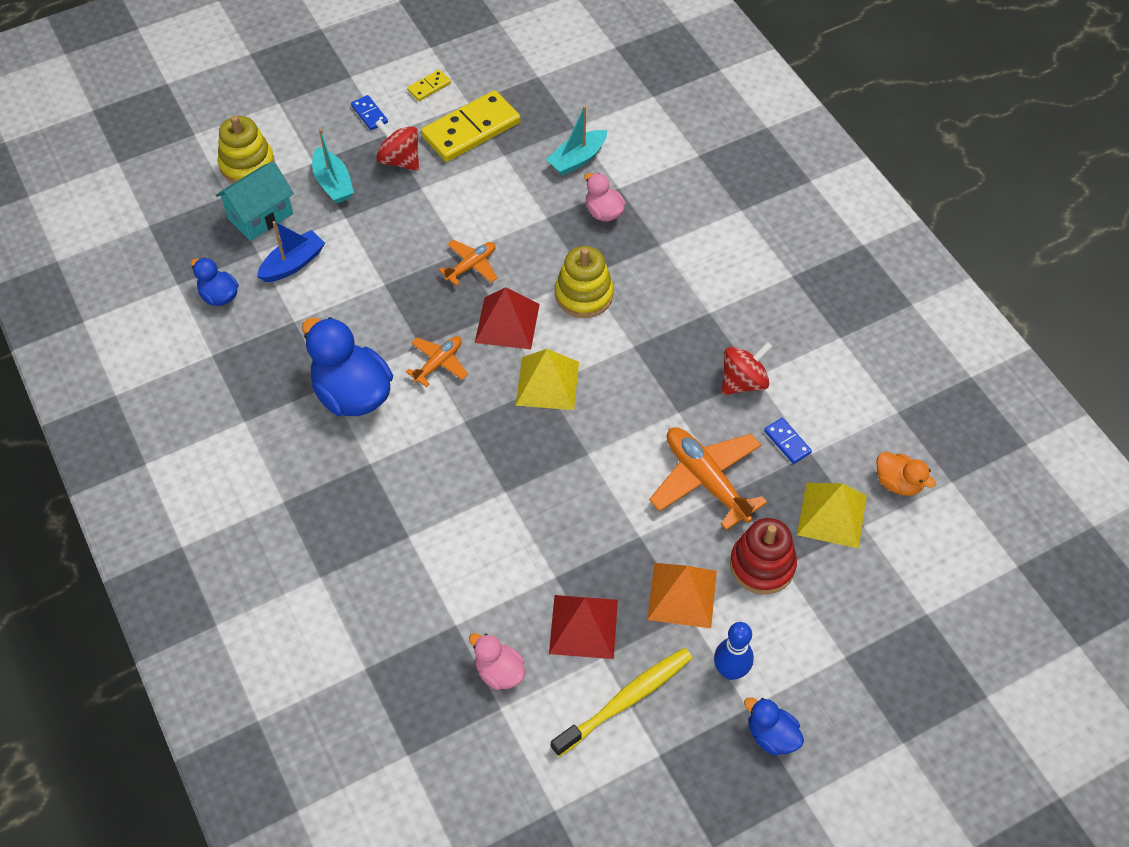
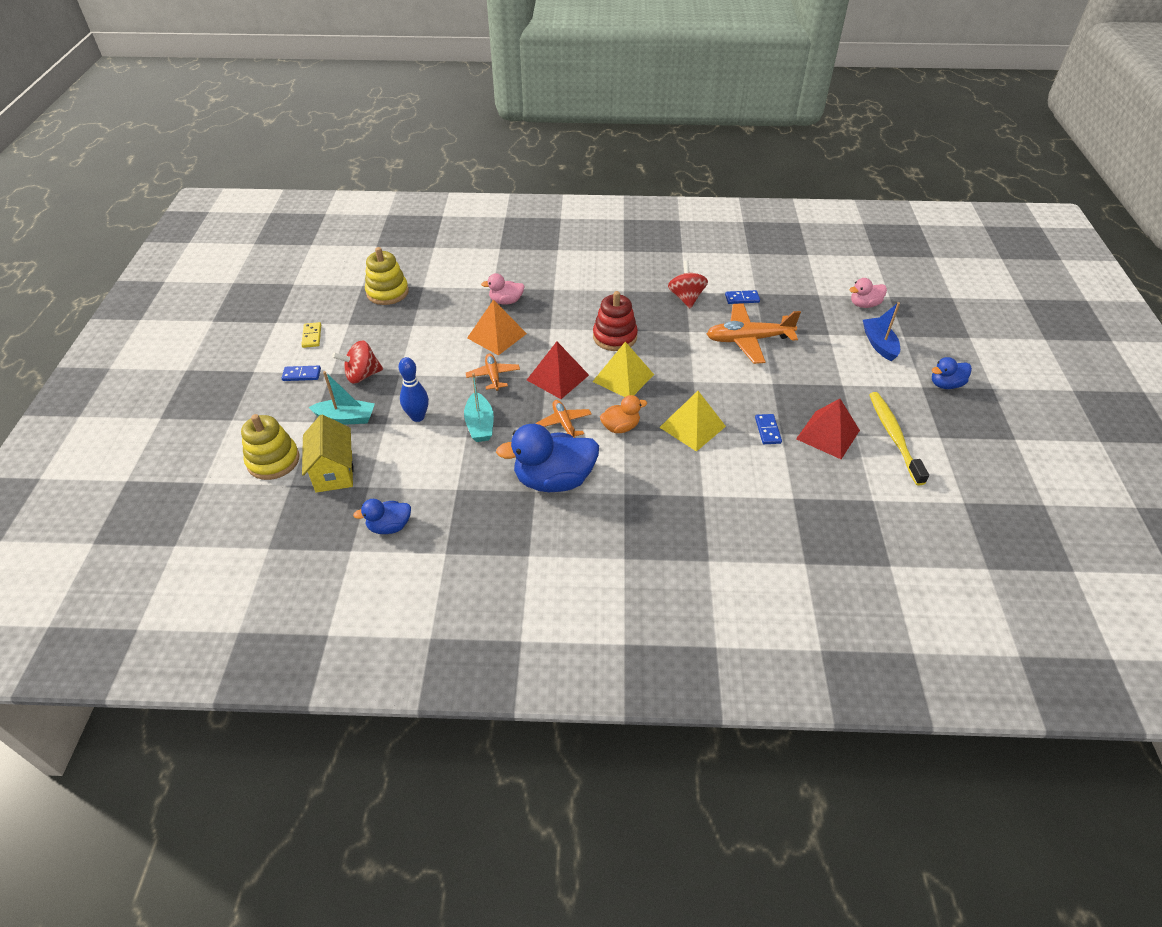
camera: 60 degrees left, 10 degrees down
turquoise house [216,161,294,241] -> yellow house [302,415,354,493]
blue boat [257,221,325,282] -> blue boat moved to [863,302,900,362]
yellow domino [421,90,521,162] -> none
pink duck [469,633,525,690] -> pink duck moved to [849,278,887,308]
turquoise boat [546,106,607,176] -> turquoise boat moved to [464,373,494,442]
yellow stacking toy [555,246,614,318] -> yellow stacking toy moved to [365,247,409,305]
orange pyramid [647,563,717,628] -> orange pyramid moved to [467,299,527,355]
blue bowling pin [714,622,754,680] -> blue bowling pin moved to [399,357,429,422]
red stacking toy [730,518,797,594] -> red stacking toy moved to [593,291,638,351]
yellow pyramid [797,483,867,548] -> yellow pyramid moved to [659,391,726,452]
orange duck [877,452,936,496] -> orange duck moved to [600,395,647,433]
none -> blue domino [755,414,782,444]

